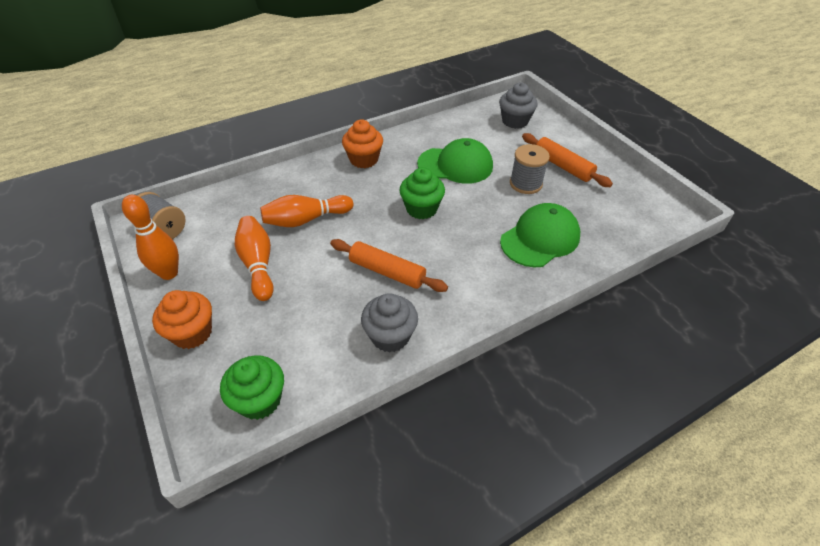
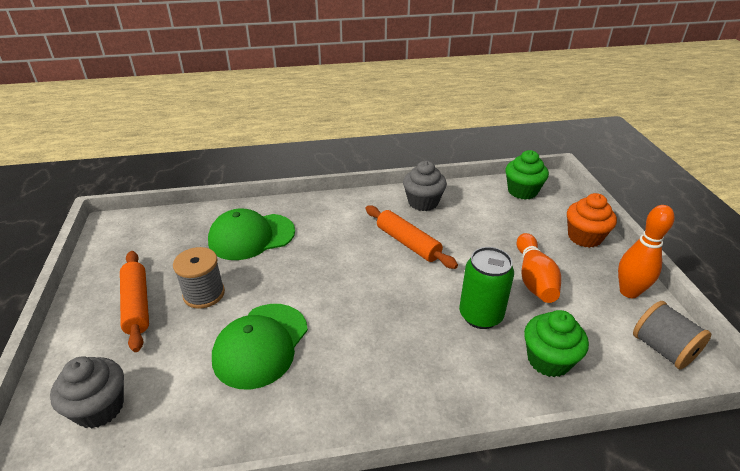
camera: 160 degrees left, 10 degrees down
orange bowling pin [260,195,353,227] -> green can [459,247,514,329]
orange cupcake [342,119,383,168] -> none
green cupcake [399,167,445,219] -> green cupcake moved to [524,310,589,377]
green cap [417,138,493,184] -> green cap turned 90 degrees counterclockwise [212,304,308,390]

